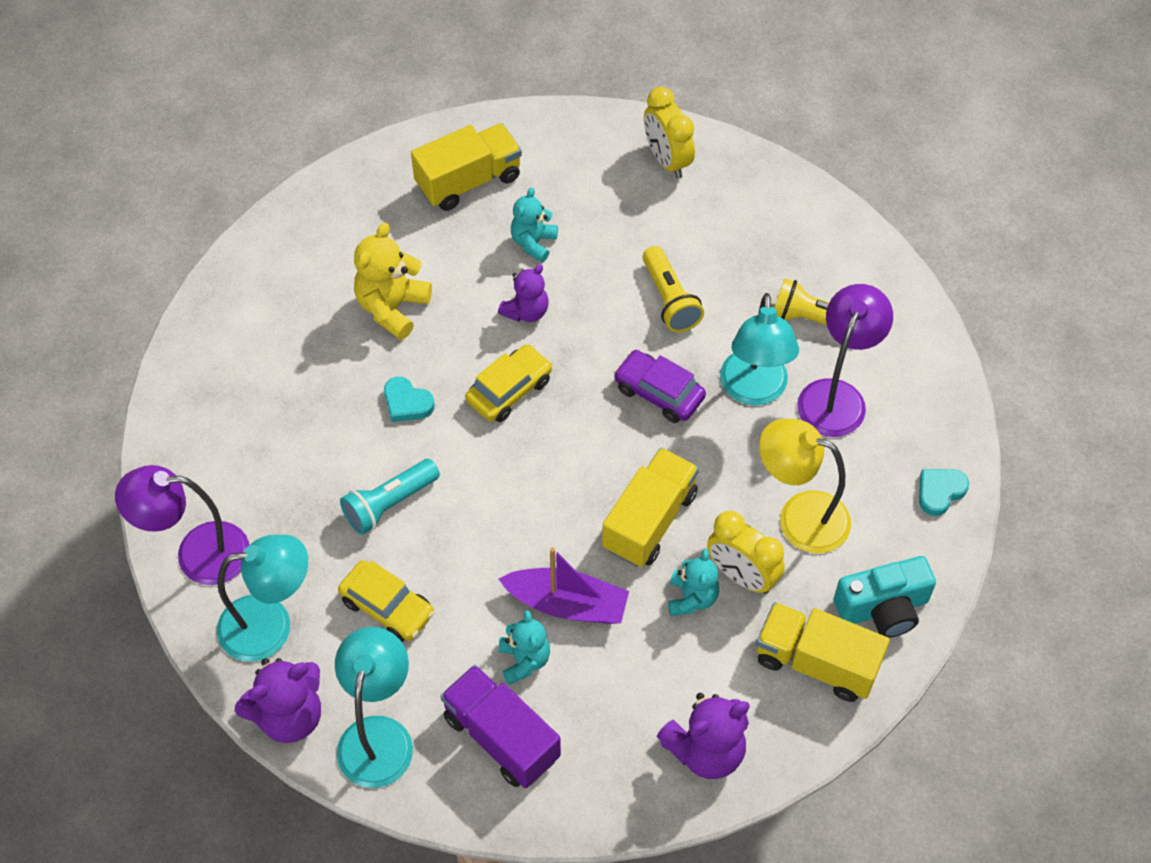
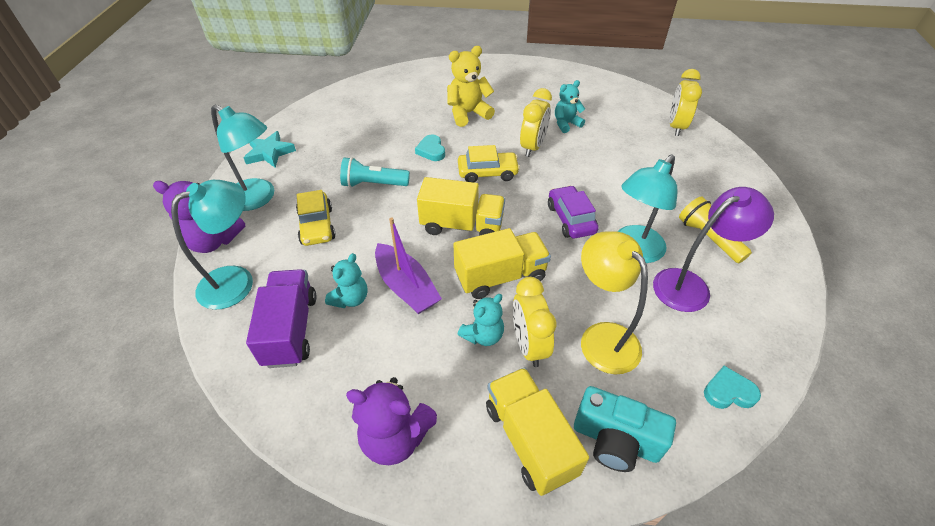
camera: 40 degrees right, 10 degrees down
purple lamp [115,465,250,585] -> turquoise star [243,131,296,168]
yellow truck [411,123,522,211] -> yellow truck moved to [417,177,505,236]
purple teddy bear [498,264,549,322] -> yellow clock [520,88,552,157]
yellow flashlight [643,246,704,332] -> none

